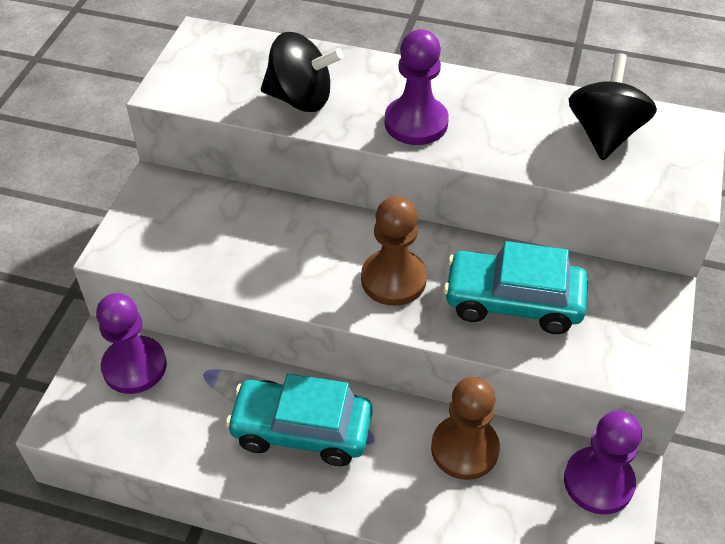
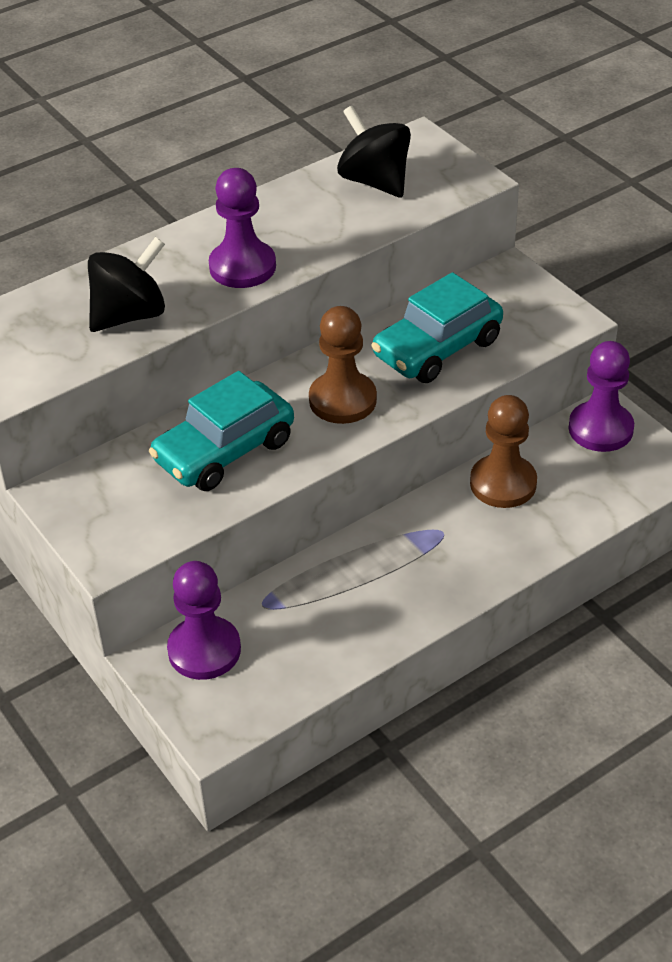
camera: 50 degrees left, 5 degrees down
turquoise car [226,374,373,466] -> turquoise car moved to [149,371,294,491]

